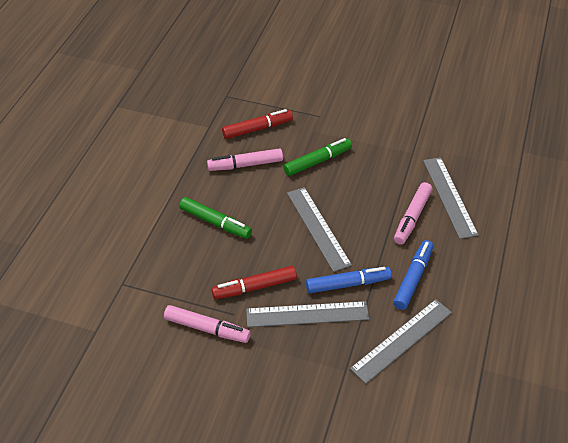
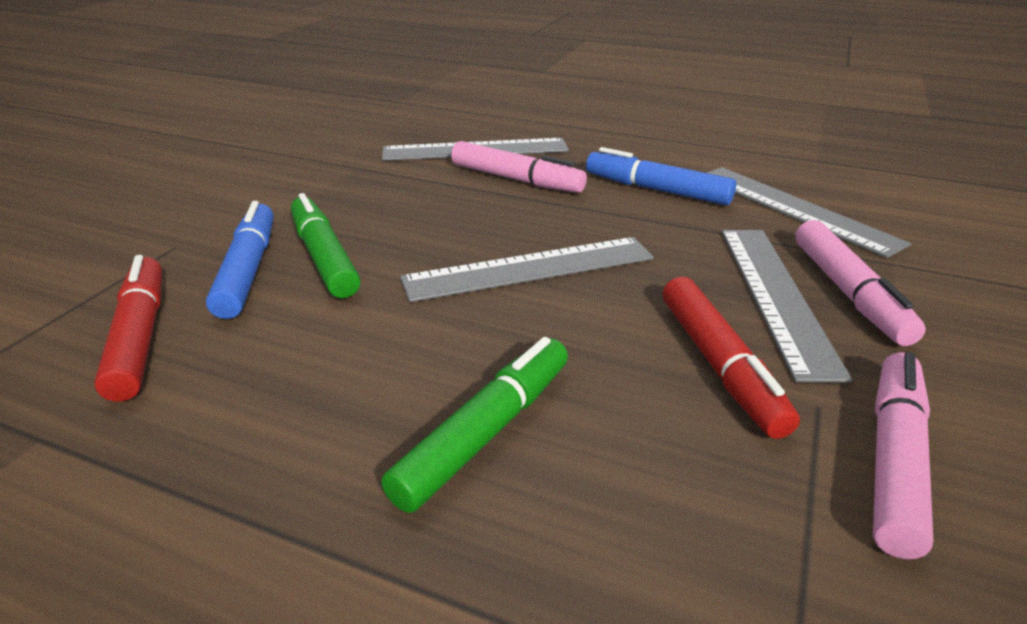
camera: 85 degrees left, 15 degrees down
pink marker [207,148,283,171] -> pink marker moved to [795,220,926,346]
blue marker [306,267,392,293] -> blue marker moved to [206,201,274,319]

